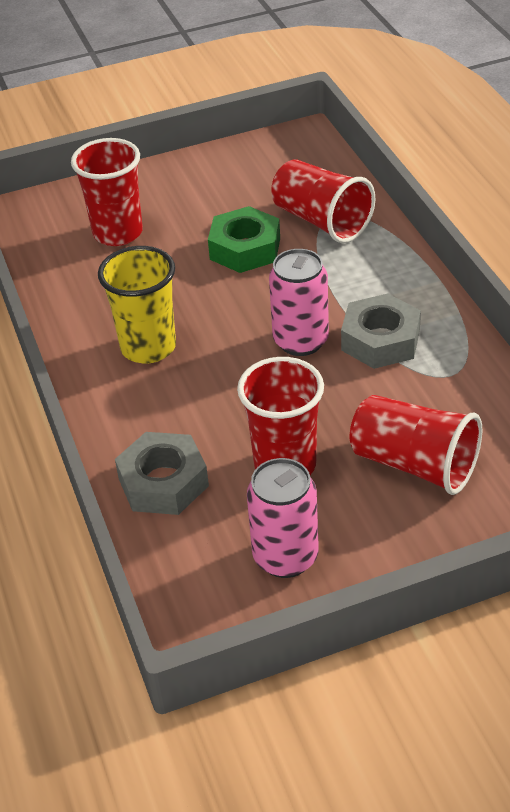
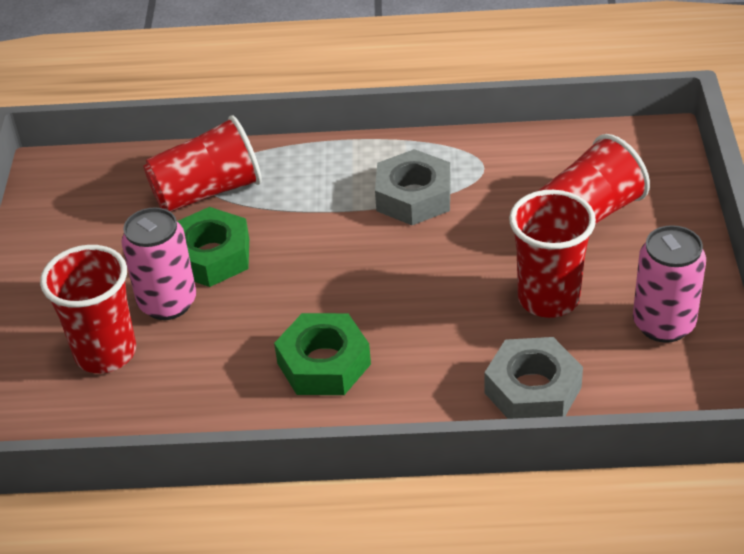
camera: 70 degrees left, 0 degrees up
yellow cup [98,246,176,364] -> green nut [274,313,371,395]
pink can [269,249,329,356] -> pink can moved to [121,208,196,320]

